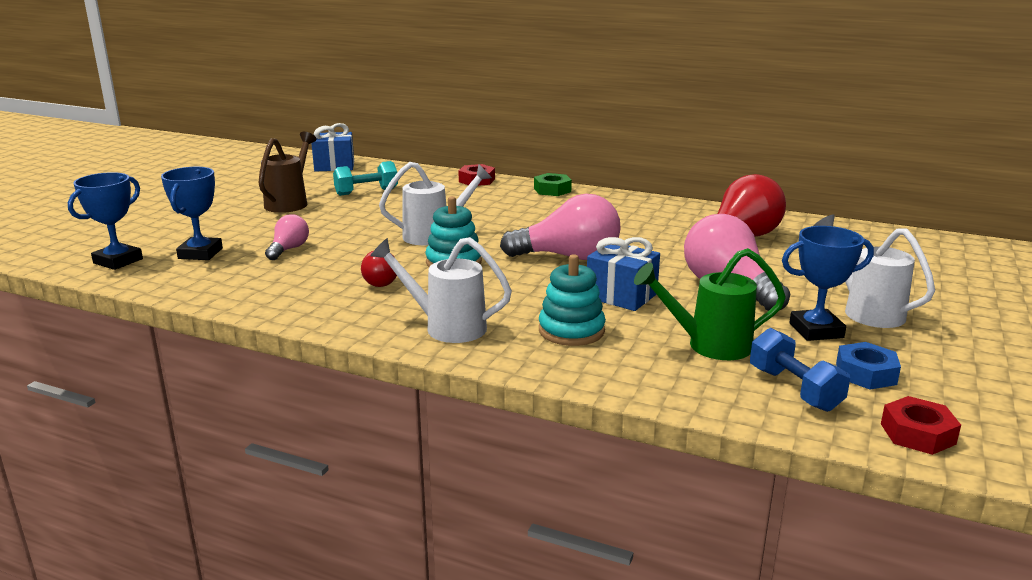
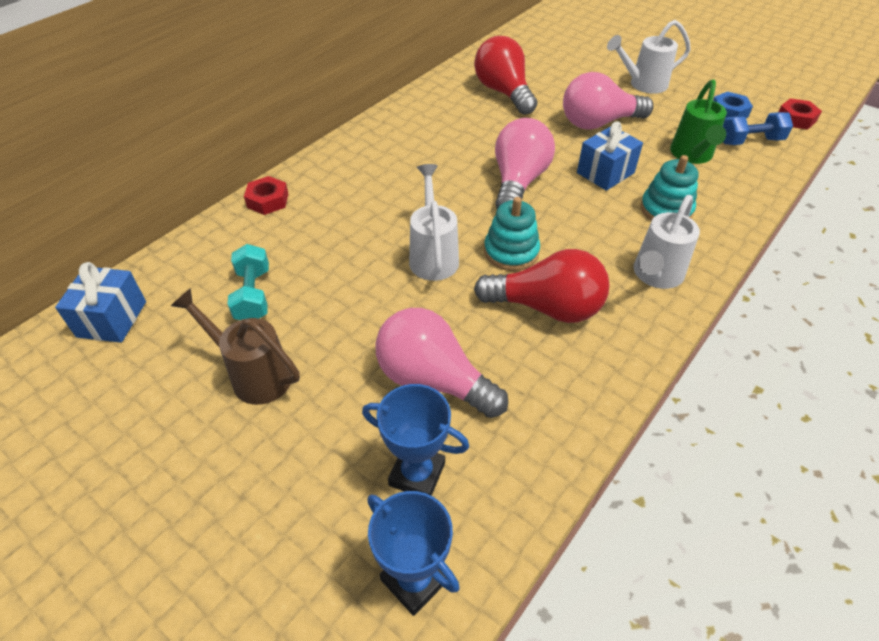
camera: 75 degrees left, 25 degrees up
pink light bulb [265,214,309,260] -> pink light bulb [375,308,508,418], size x1.91
red light bulb [361,251,397,287] -> red light bulb [474,249,610,323], size x1.91
green nut [534,173,572,196] -> none
blue trophy [782,226,874,341] -> none

